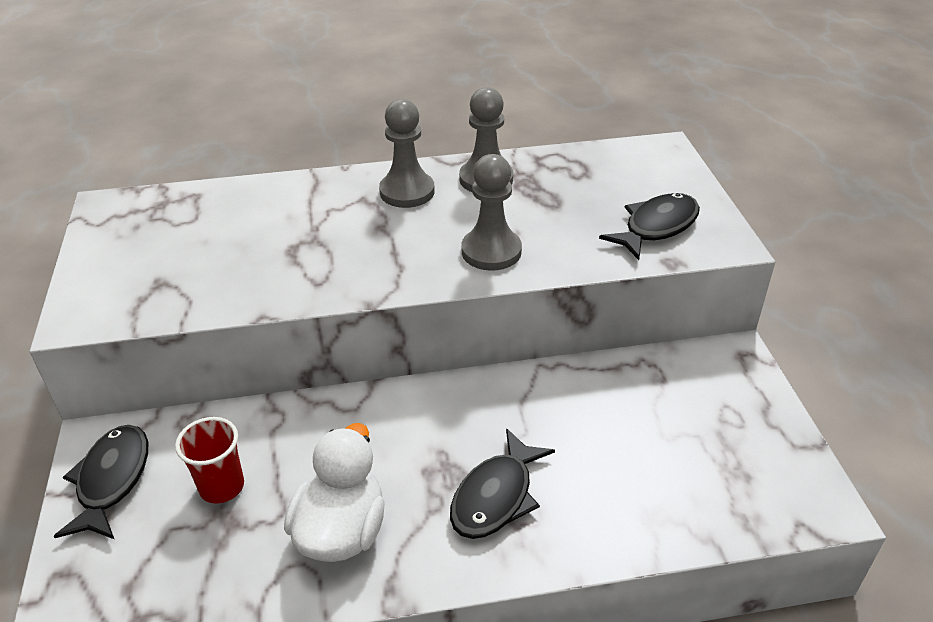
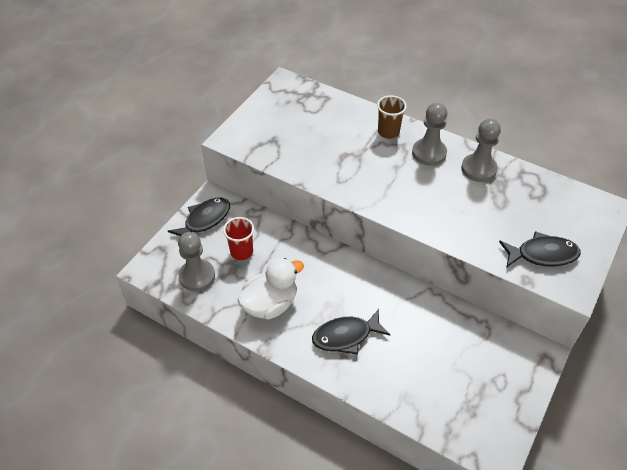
camera: 40 degrees right, 10 degrees up
grey pawn [461,154,522,271] -> grey pawn moved to [178,232,215,291]
none -> brown cup [377,95,407,139]

